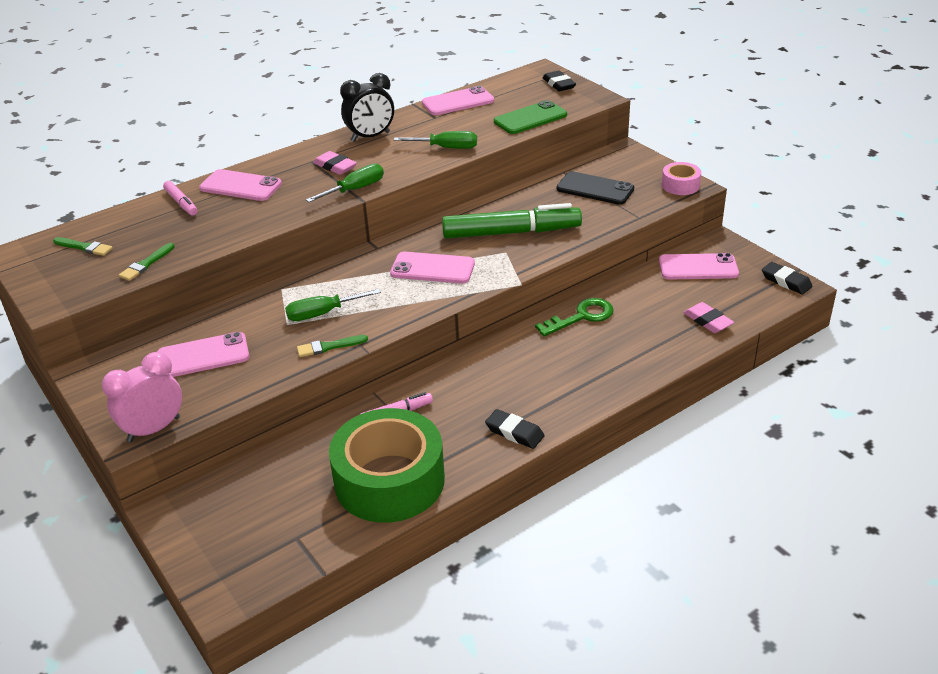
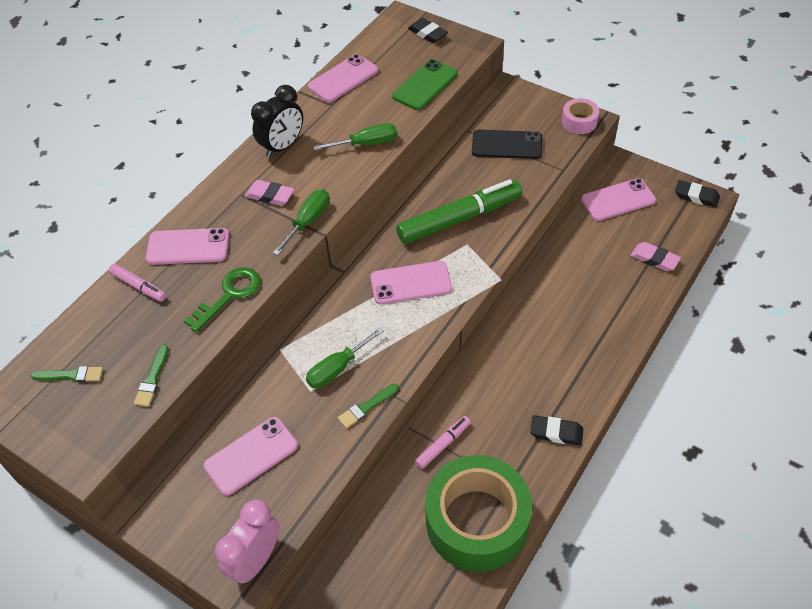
camera: 20 degrees left, 15 degrees up
green key [535,298,614,337] -> green key moved to [184,267,261,332]

